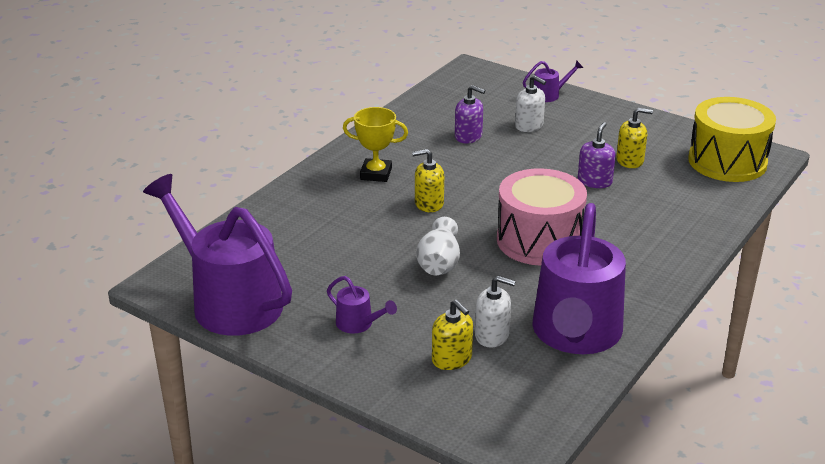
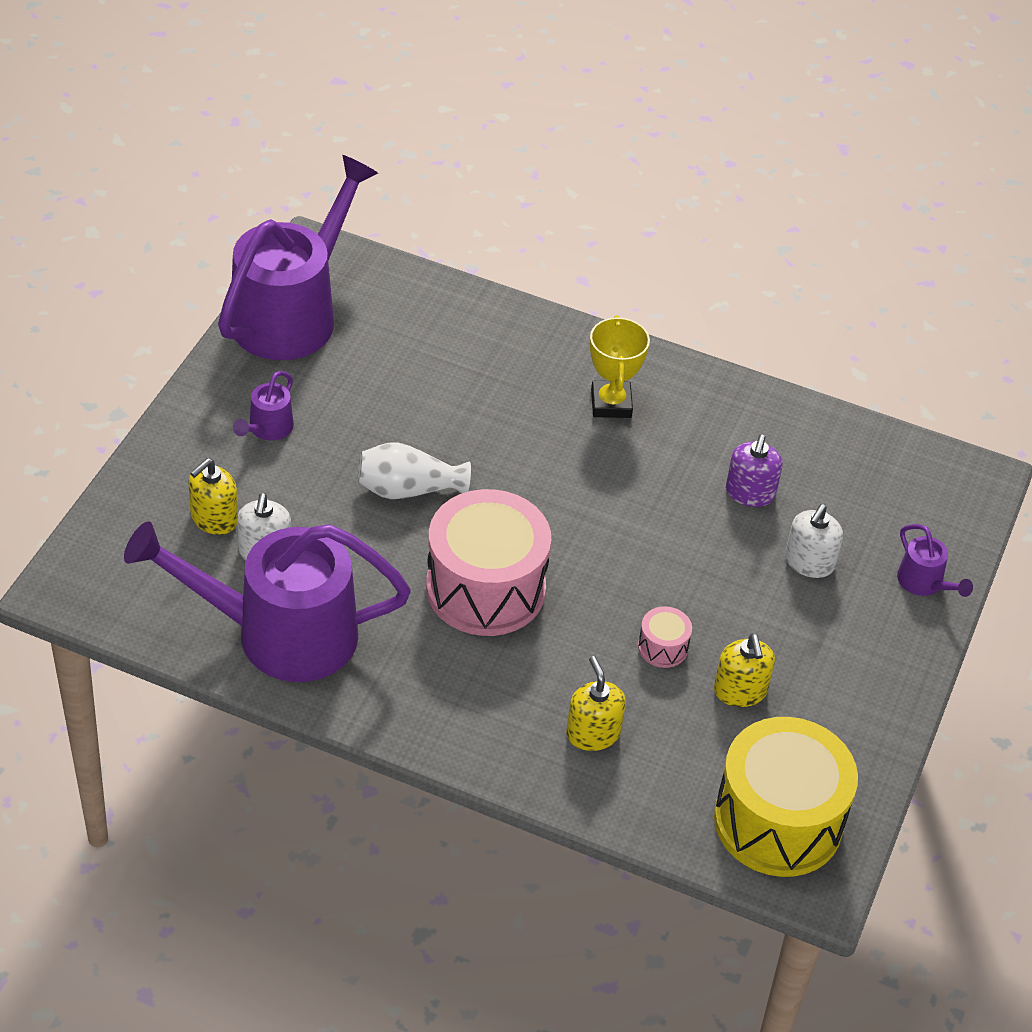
camera: 75 degrees right, 15 degrees up
yellow soap dispenser [412,149,444,212] -> yellow soap dispenser moved to [566,656,626,751]
purple soap dispenser [578,122,616,188] -> pink drum [638,606,692,668]

